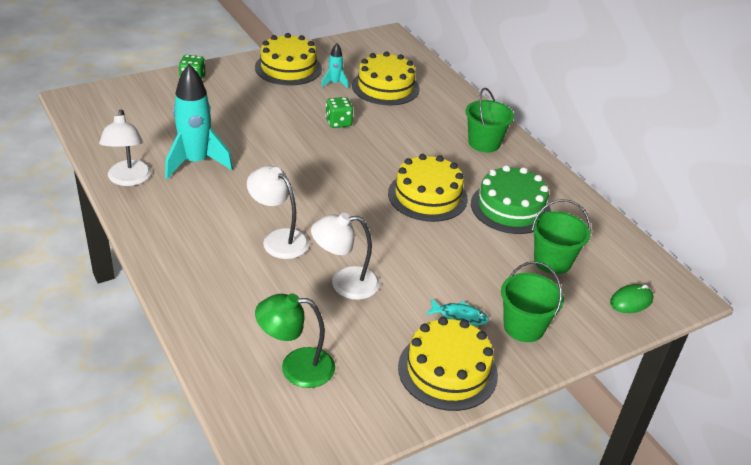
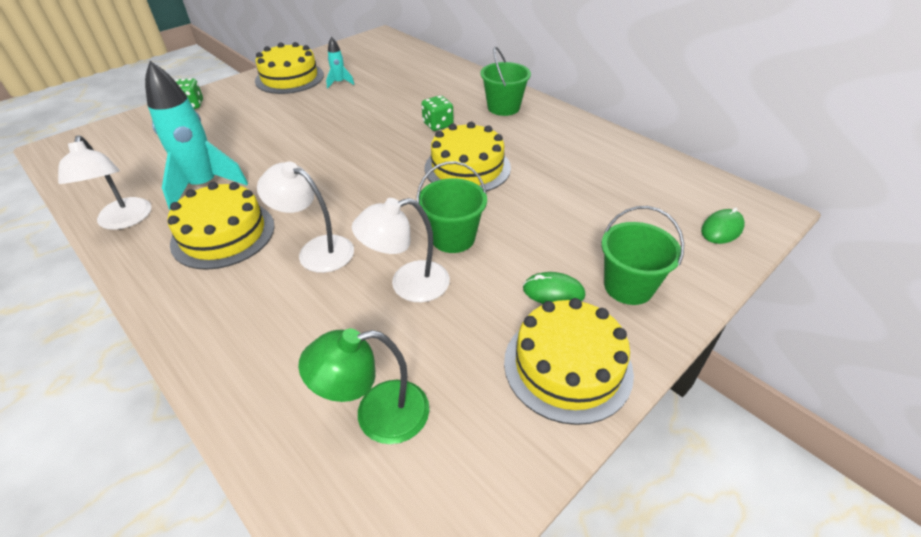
camera: 10 degrees left, 5 degrees up
green dice [325,97,353,128] -> green dice moved to [421,95,454,131]
yellow cake [352,52,420,105] -> yellow cake moved to [167,182,275,270]
turquoise fish [426,298,489,326] -> green mouse [523,272,585,304]
green cake [471,165,551,234] -> none
green bucket [532,199,590,274] -> green bucket moved to [417,161,487,253]

